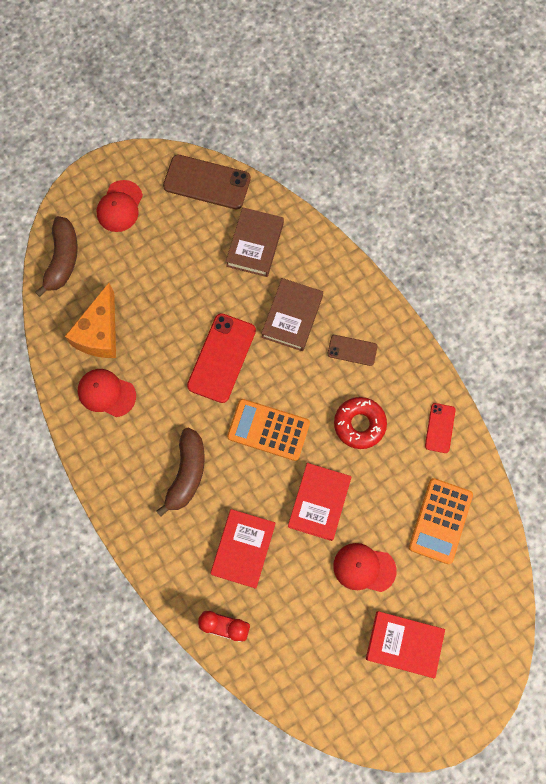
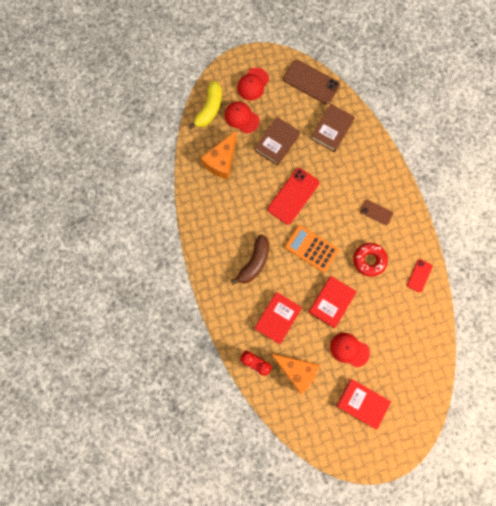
camera: 15 degrees right, 5 degrees up
brown banana [35,216,78,297] -> yellow banana [188,81,222,129]
red cap [78,369,136,417] -> red cap moved to [225,101,259,133]
brown book [261,278,323,351] -> brown book moved to [255,117,300,166]
orange calculator [409,478,473,564] -> none
none -> orange cheese [271,353,319,394]

